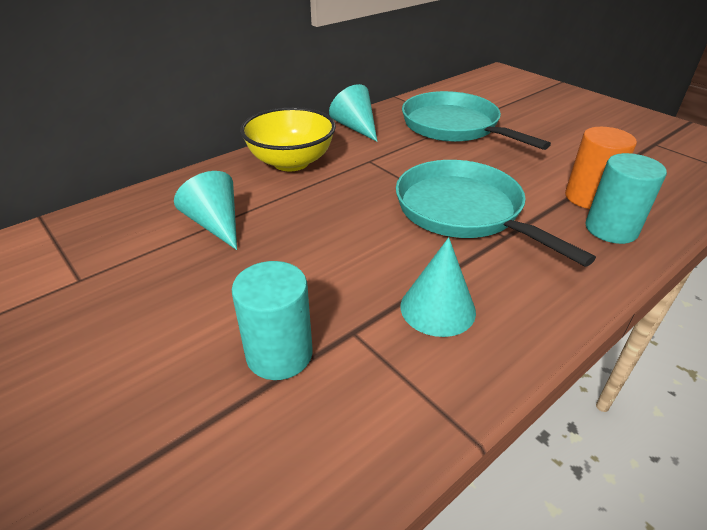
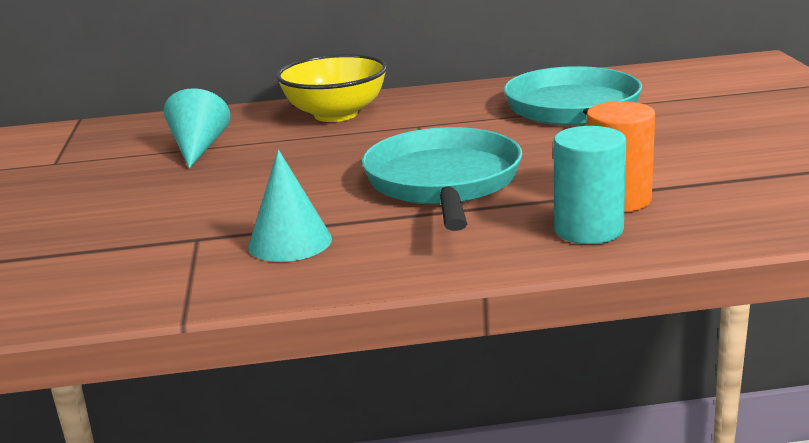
camera: 35 degrees right, 15 degrees down
turquoise cylinder [232,261,313,380] -> none
turquoise cone [329,84,377,142] -> none

